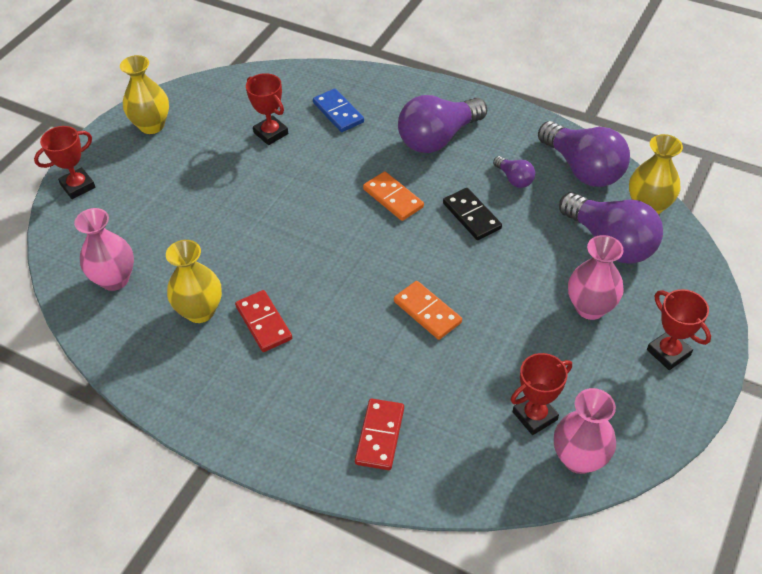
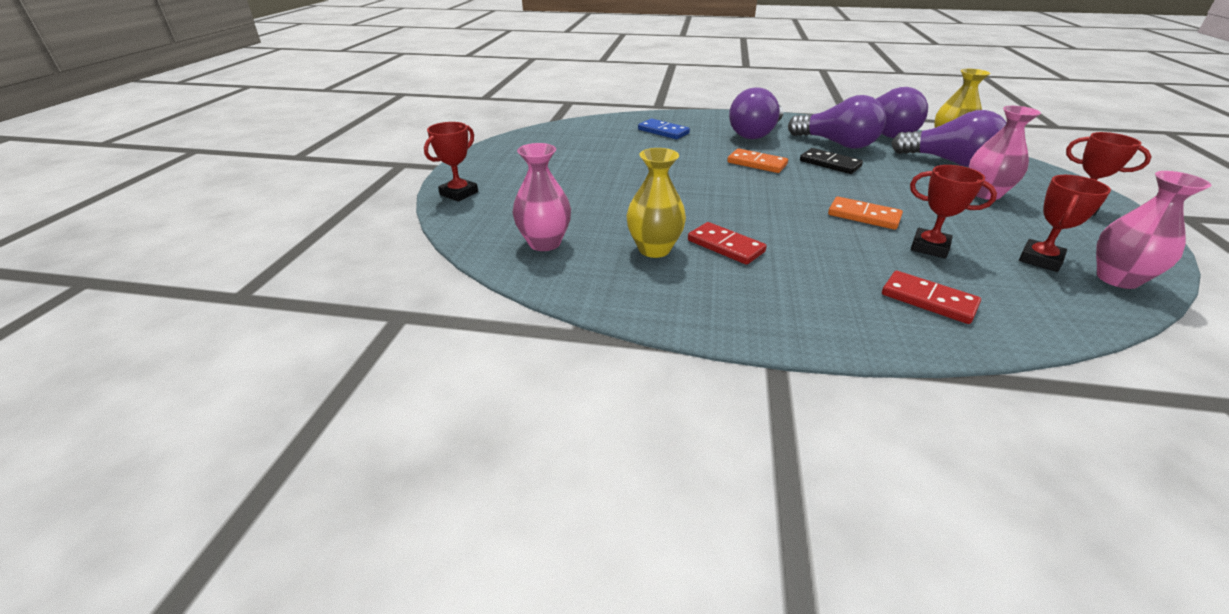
camera: 20 degrees left, 15 degrees down
yellow vase [120,55,169,134] -> none
red trophy [246,73,288,145] -> red trophy moved to [910,165,997,259]
red domino [355,399,404,470] -> red domino turned 45 degrees counterclockwise [882,271,981,324]
purple light bulb [493,156,535,188] -> purple light bulb [788,95,886,149], size x2.10

